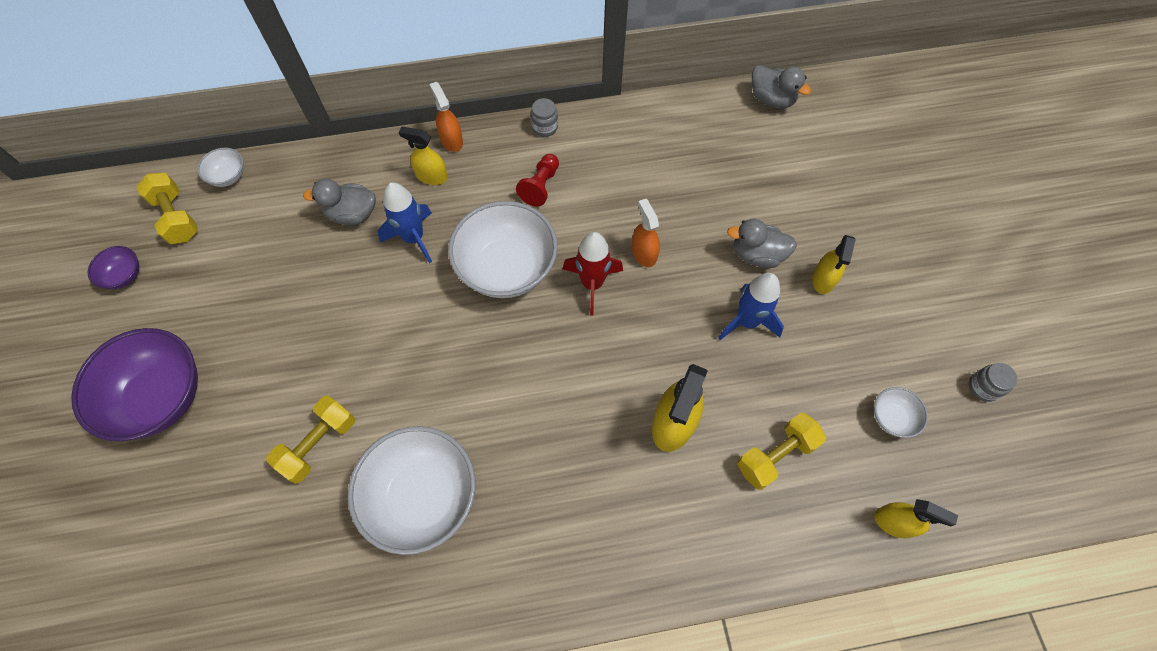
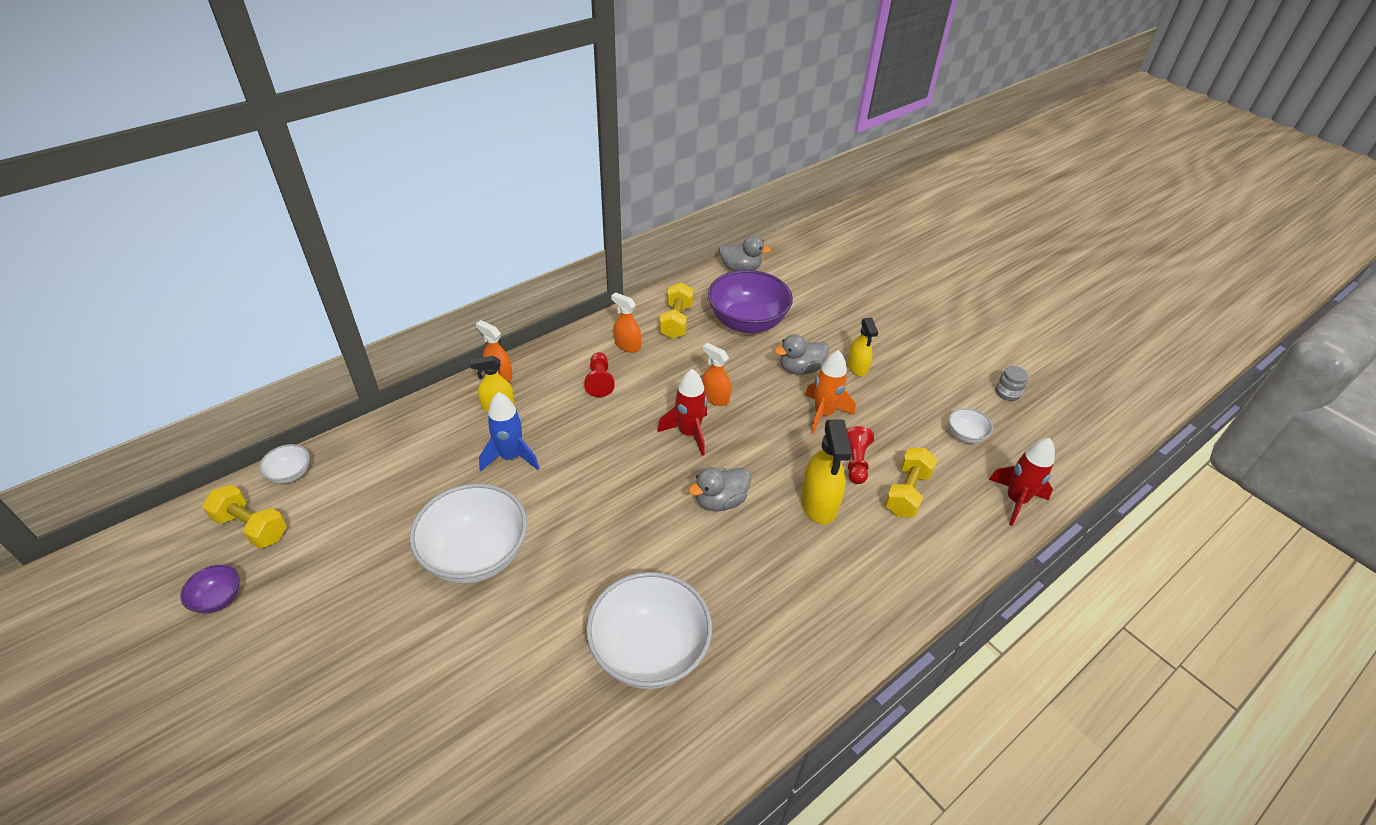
camera: 30 degrees left, 20 degrees down
purple bowl [71,328,198,441] -> purple bowl moved to [708,270,793,333]
yellow dumbbell [266,396,355,484] -> yellow dumbbell moved to [659,282,694,339]
grey duck [303,179,376,225] -> grey duck moved to [688,467,751,511]
white bowl [448,201,558,298] -> white bowl moved to [409,483,527,583]
grey jar [531,98,558,137] -> none
blue rocket [718,273,784,340] -> orange rocket [804,350,855,434]
yellow spray bottle [874,499,958,538] -> red rocket [989,438,1055,526]
none -> orange spray bottle [611,292,641,353]
none -> red pawn [847,426,874,484]

